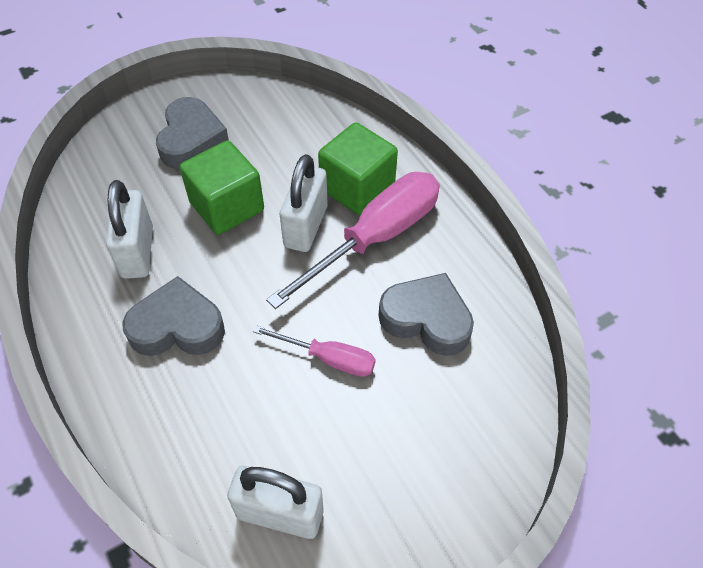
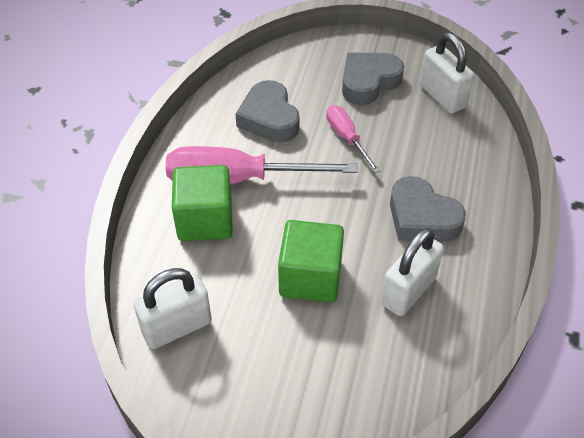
camera: 135 degrees left, 5 degrees down
grey heart [156,97,229,169] -> grey heart moved to [342,53,404,105]
white padlock [280,154,327,252] -> white padlock moved to [134,268,212,349]

